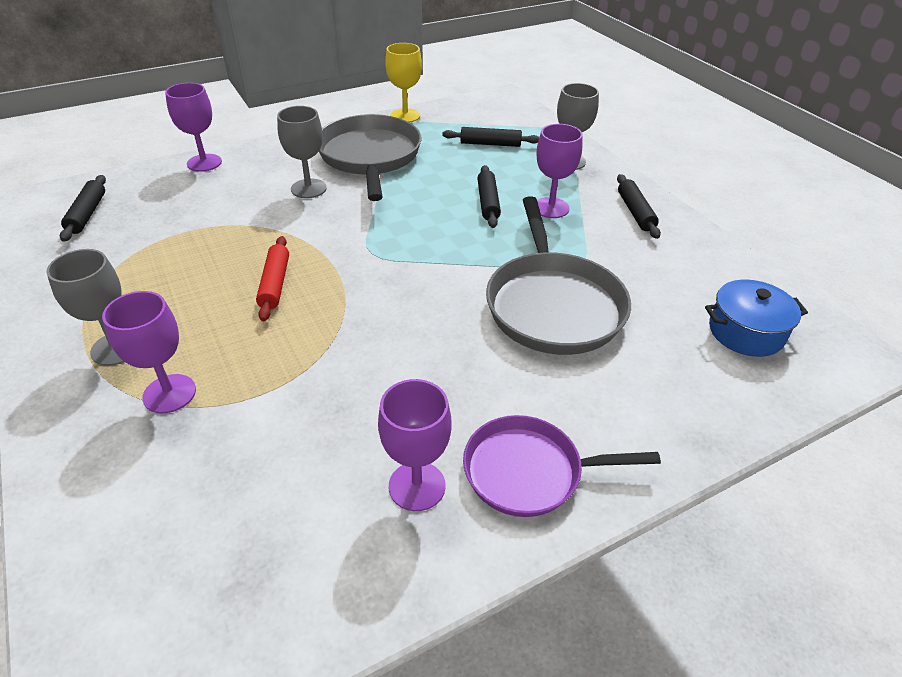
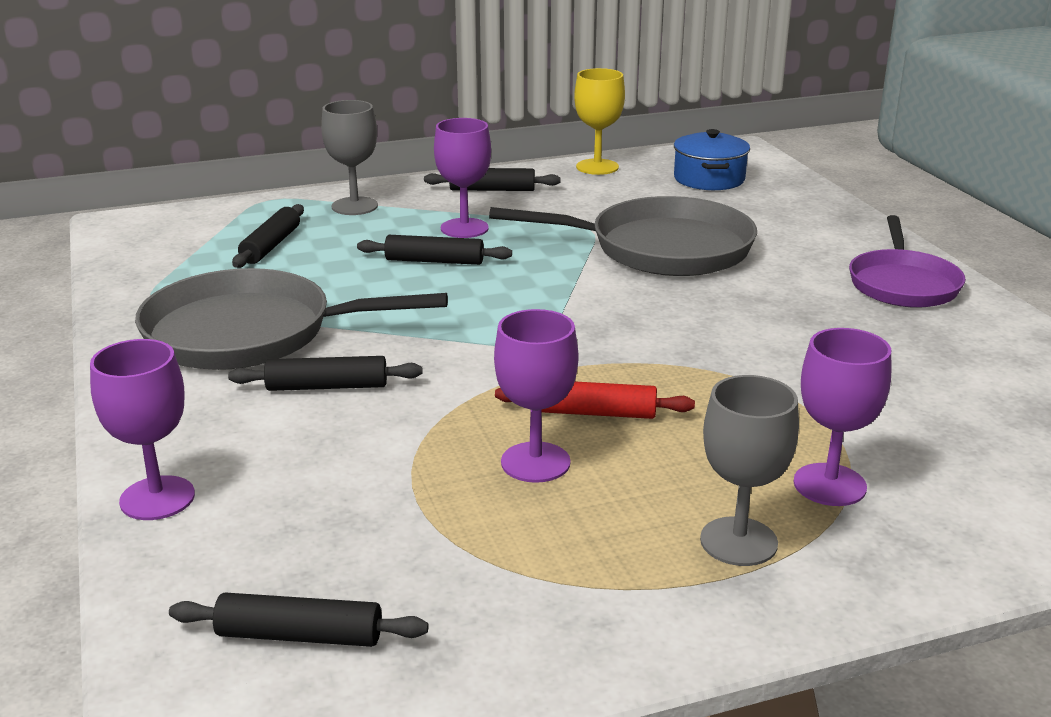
camera: 80 degrees left, 15 degrees down
grey goblet [277,106,327,198] -> black rolling pin [228,356,423,391]
purple goblet [378,379,452,511] -> purple goblet moved to [494,309,578,483]
yellow goblet [385,43,422,123] -> yellow goblet moved to [574,68,625,175]

